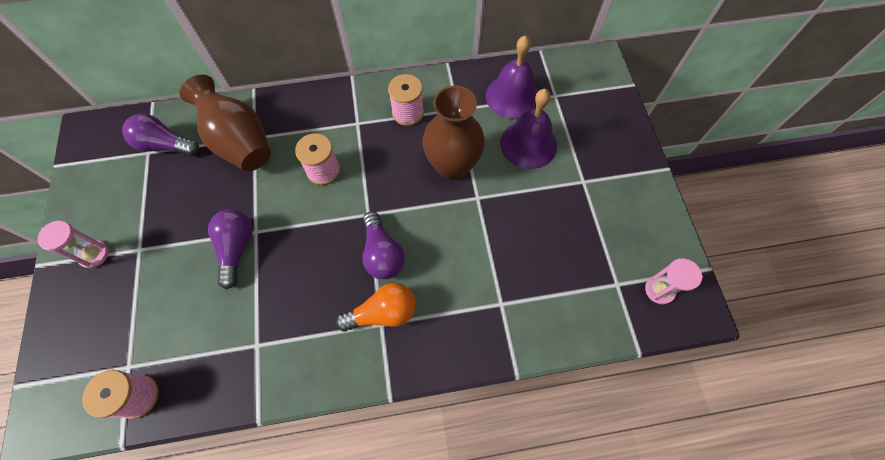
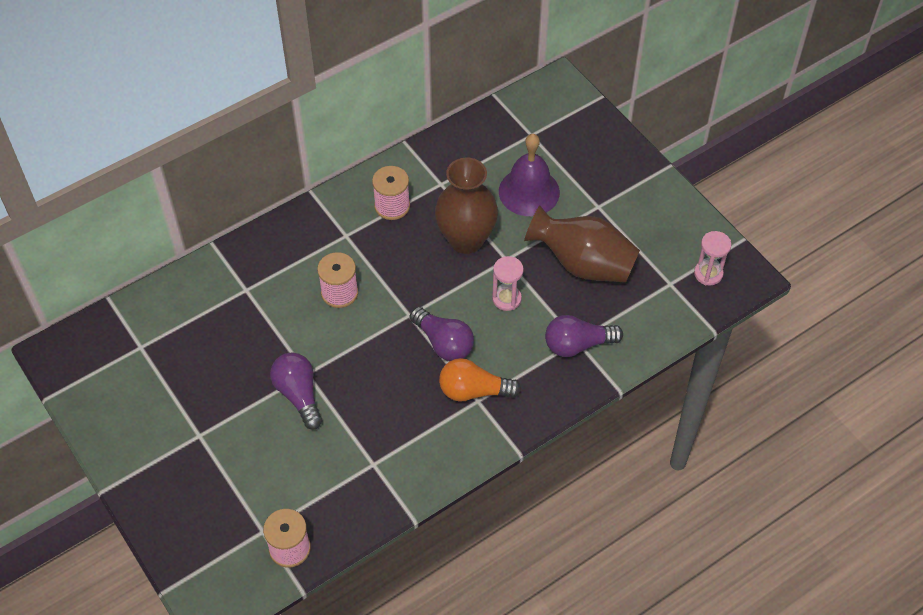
camera: 25 degrees left, 10 degrees down
pink hourglass [38,221,109,268] -> pink hourglass moved to [492,256,524,311]
purple light bulb [122,114,199,156] -> purple light bulb moved to [545,315,623,357]
brown vase [180,75,271,171] -> brown vase moved to [524,205,640,283]
orange light bulb [336,283,416,332] -> orange light bulb turned 135 degrees counterclockwise [439,358,521,402]
purple bell [486,35,538,119] -> none

